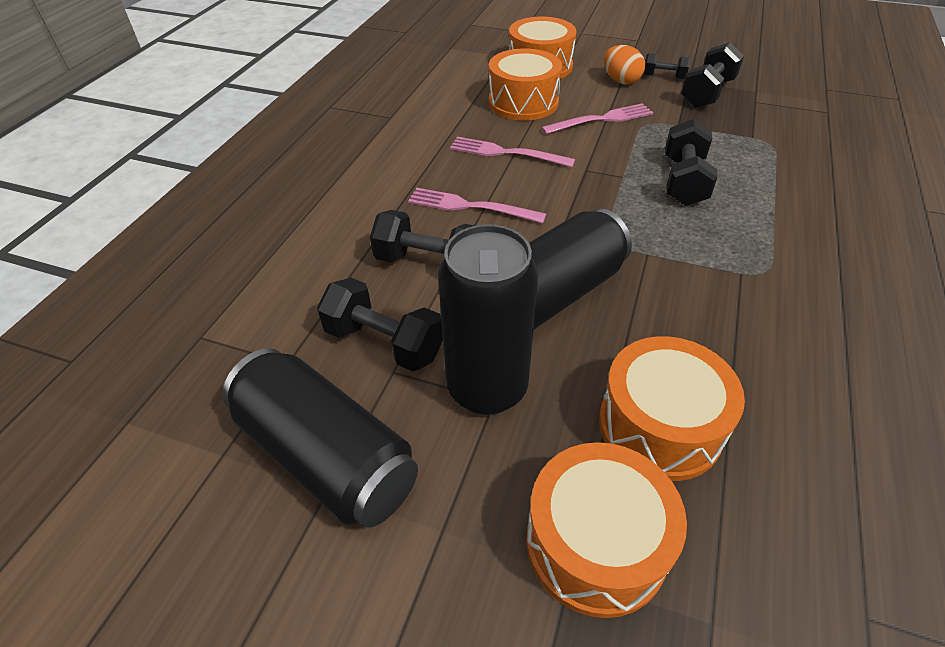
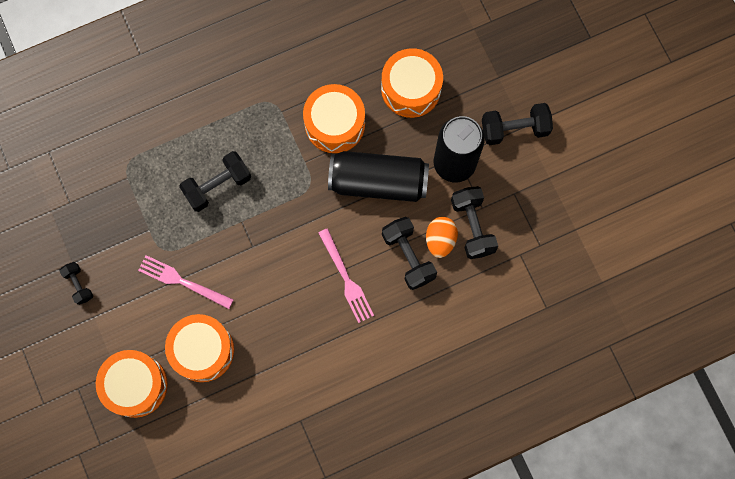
camera: 135 degrees left, 30 degrees up
black can [222,348,418,528] -> none
pink fork [450,137,575,167] -> none
orange drum [526,442,687,618] -> orange drum moved to [303,84,365,153]
orange egg [604,45,645,85] -> orange egg moved to [426,217,458,258]
black dumbbell [681,42,744,107] -> black dumbbell moved to [482,103,553,145]

